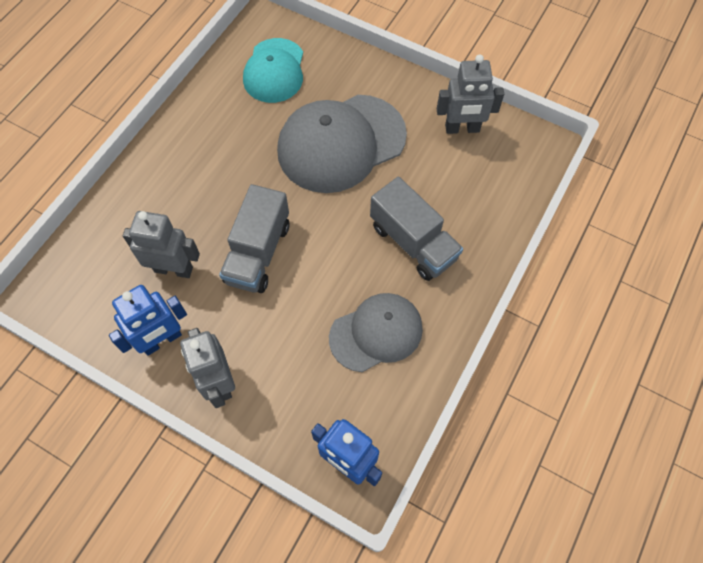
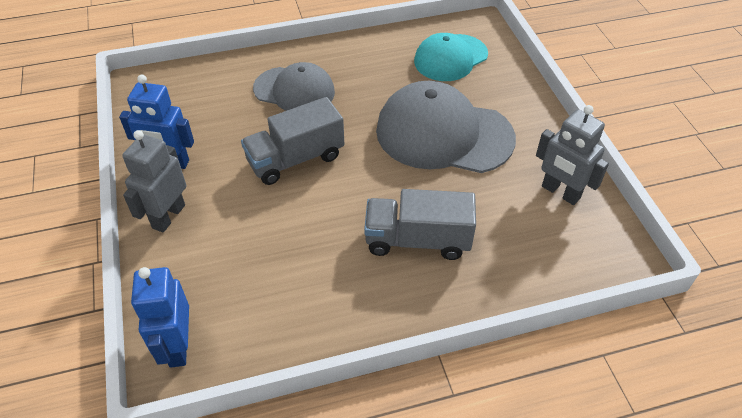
camera: 45 degrees right, 15 degrees down
grey robot [123,211,200,278] -> none
grey cap [329,293,423,372] -> grey cap moved to [253,62,335,111]
grey truck [370,177,463,281] -> grey truck turned 90 degrees clockwise [364,189,476,260]

